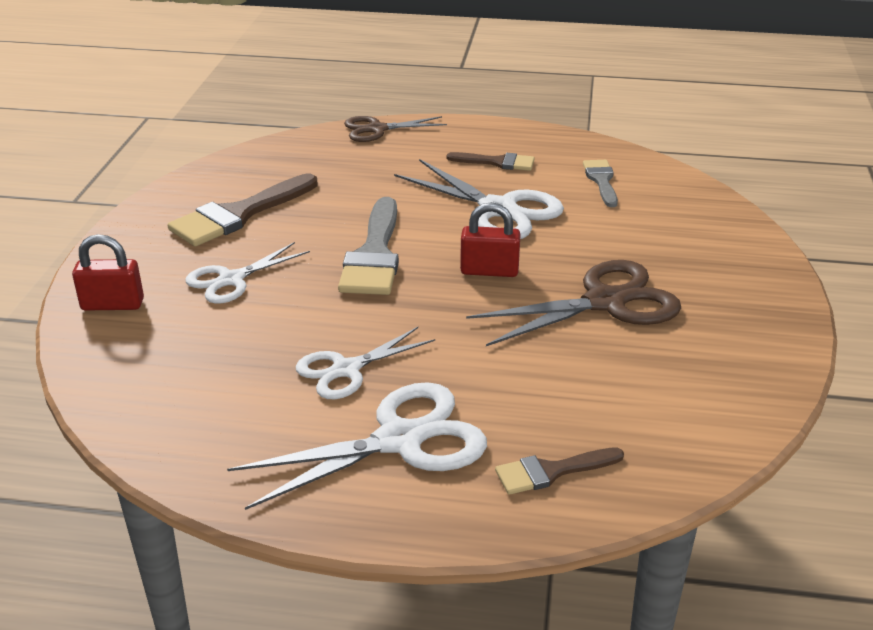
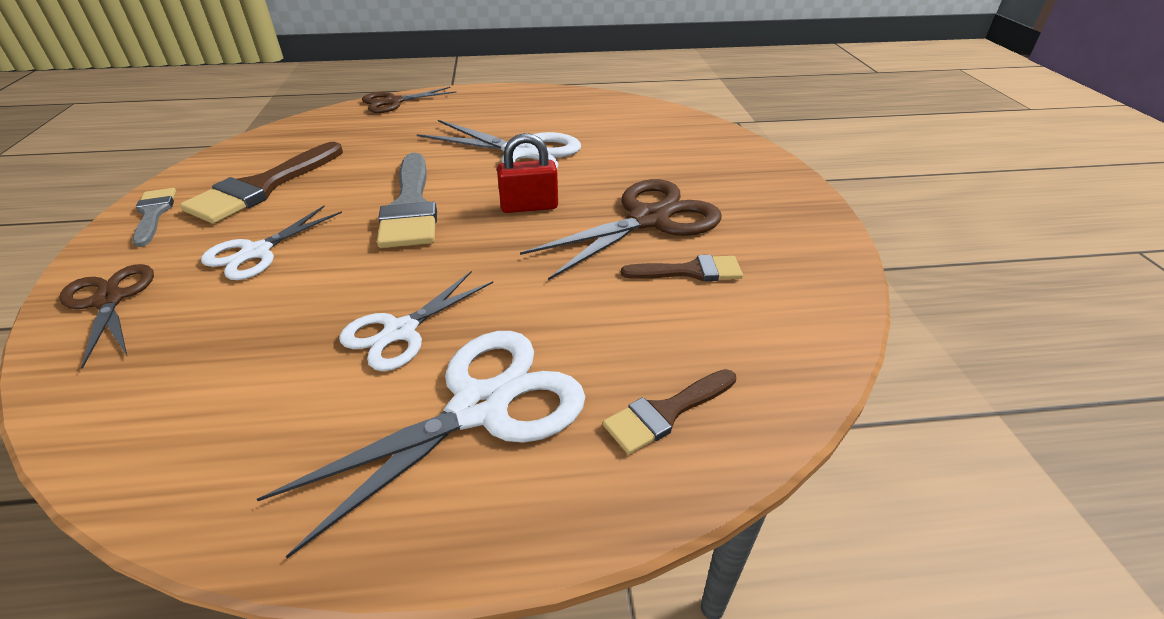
camera: 15 degrees left, 5 degrees up
red padlock [72,234,144,311] -> brown scissors [59,264,154,369]
brown brush [446,152,535,171] -> brown brush moved to [621,255,743,282]
grey brush [583,160,618,207] -> grey brush moved to [132,188,176,247]

